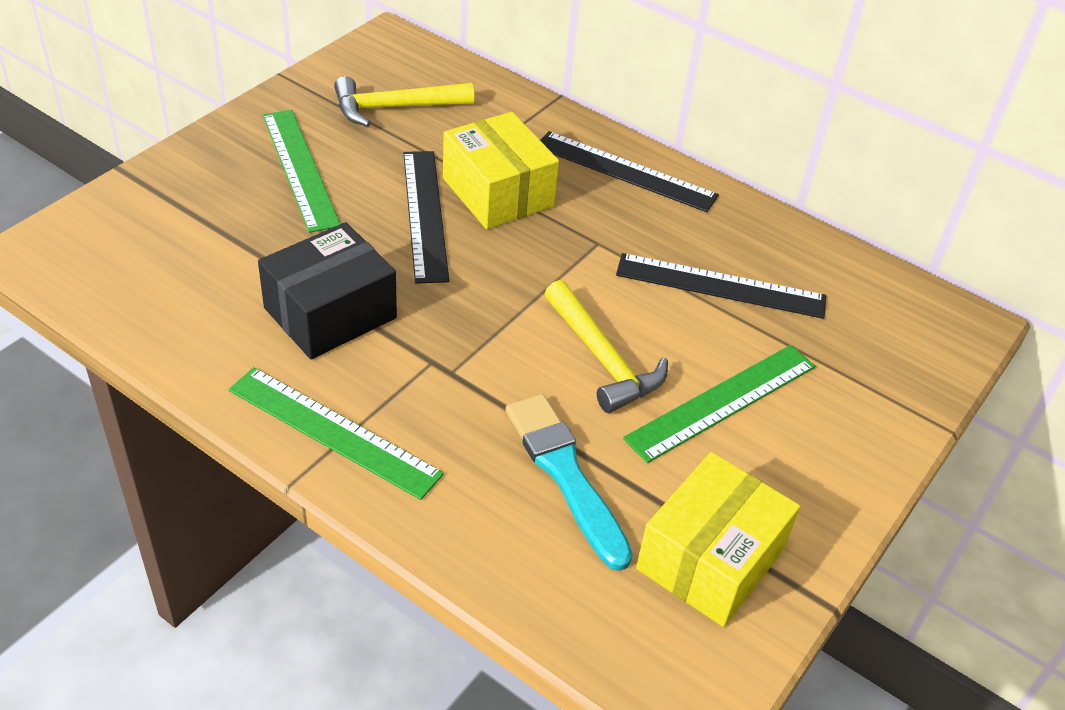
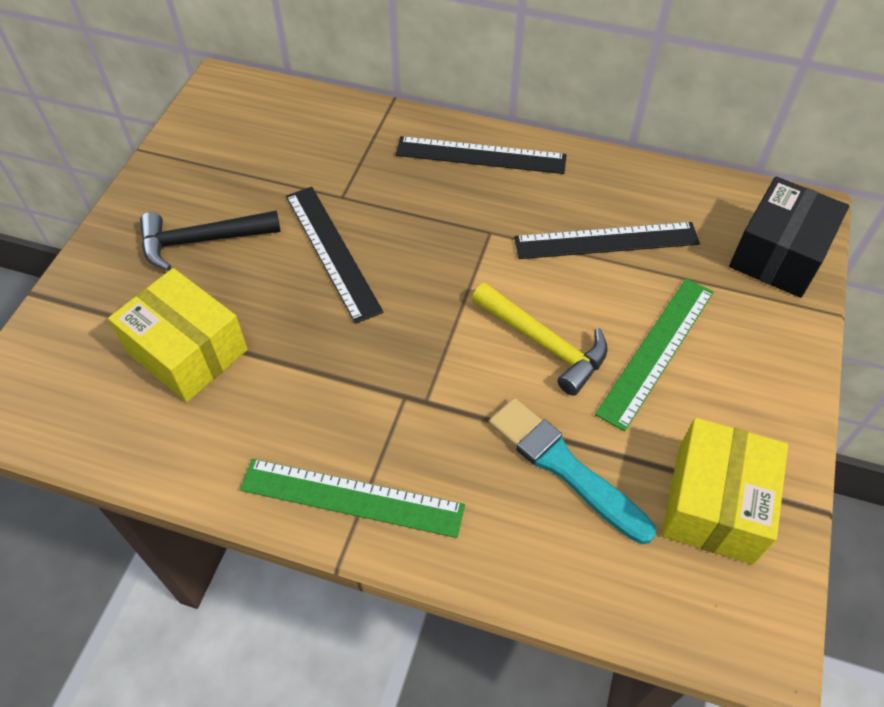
camera: 15 degrees left, 10 degrees up
black box [258,222,397,359] -> black box moved to [729,177,849,298]
green ruler [263,110,340,233] -> black hammer [140,210,280,271]
yellow hammer [334,76,474,127] -> none
yellow box [443,112,559,229] -> yellow box moved to [108,268,248,402]

